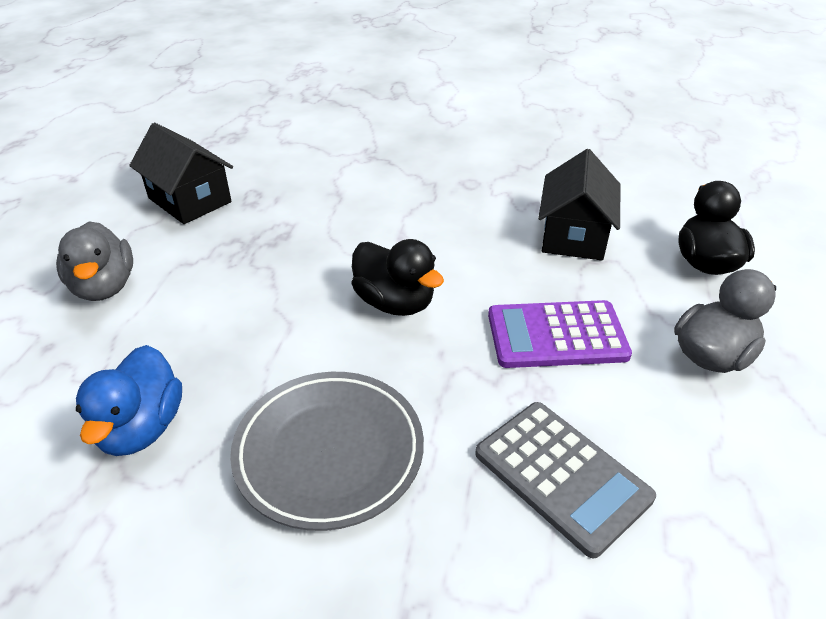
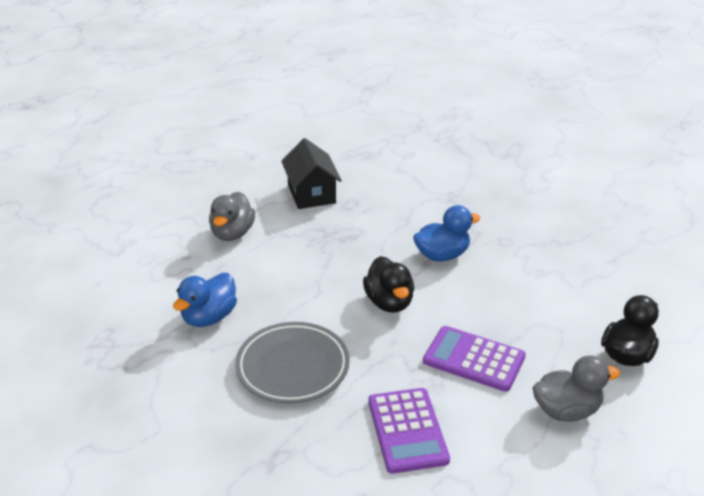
camera: 30 degrees right, 5 degrees down
grey calculator [475,402,656,558] -> purple calculator [368,388,450,474]
black house [538,149,620,260] -> none
none -> blue duck [413,205,481,261]

